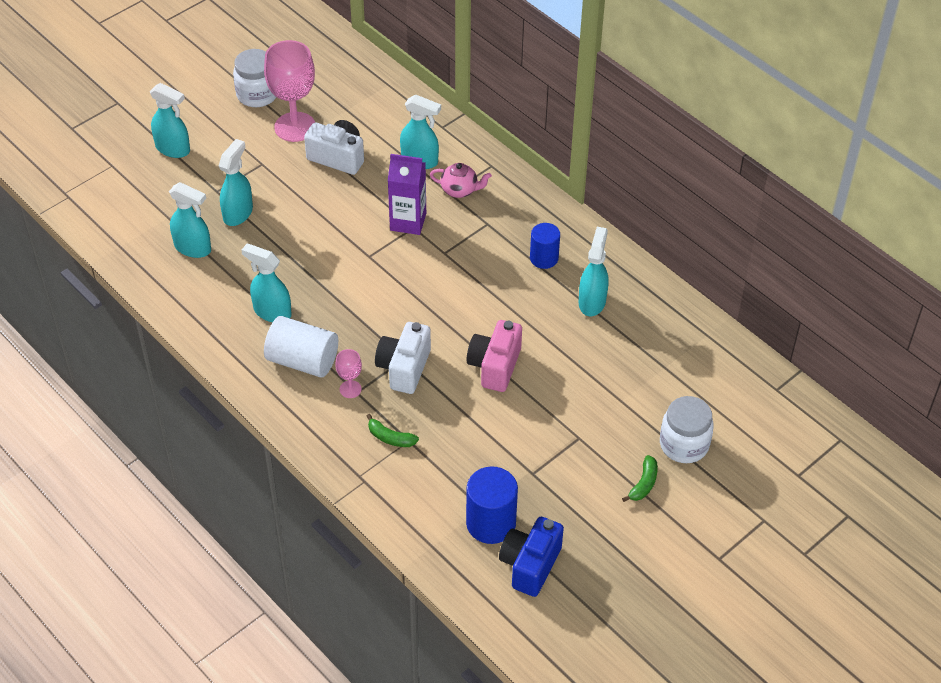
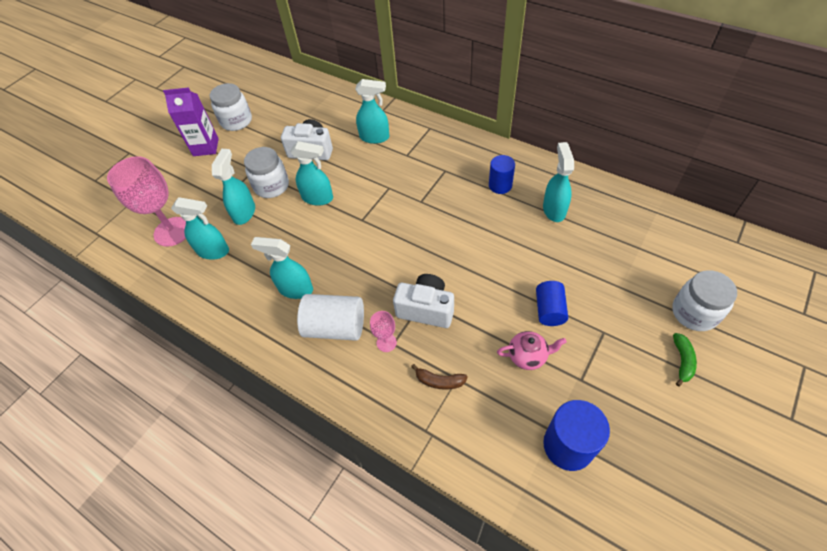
camera: 10 degrees left, 5 degrees up
turquoise spray bottle [150,83,190,158] -> turquoise spray bottle moved to [290,141,333,206]
pink goblet [264,40,315,142] -> pink goblet moved to [107,156,186,247]
green banana [367,414,419,447] -> brown banana [411,364,468,390]
white camera [375,322,431,394] -> white camera turned 105 degrees clockwise [393,274,454,328]
purple carton [388,154,426,235] -> purple carton moved to [163,87,219,156]
pink teapot [430,163,492,198] -> pink teapot moved to [497,331,567,370]
pink camera [467,320,522,392] -> none
blue camera [499,517,564,597] -> none
none -> white jar [244,147,289,198]
none -> blue cylinder [536,281,568,326]

